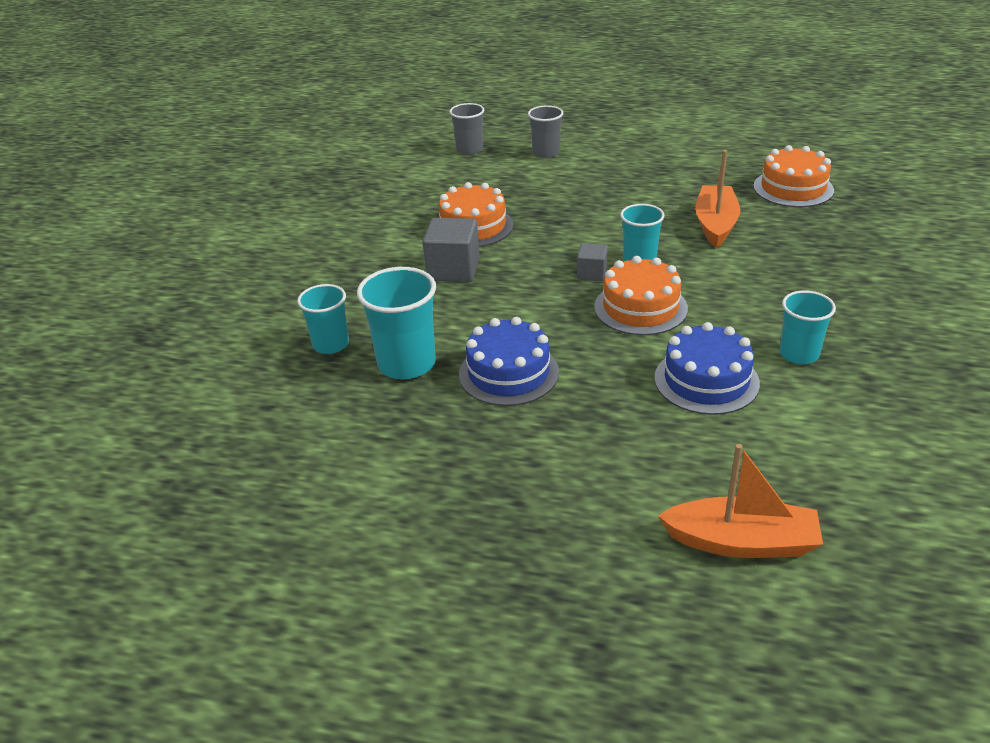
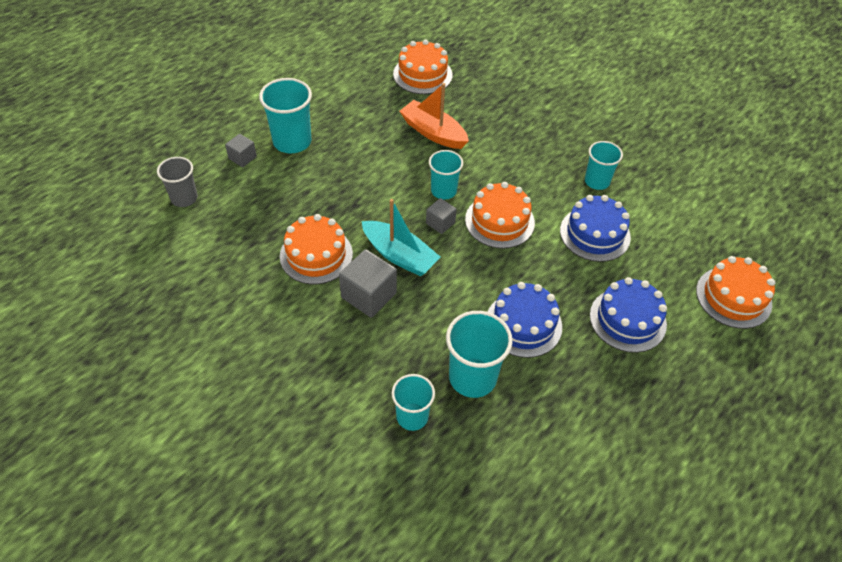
camera: 65 degrees left, 15 degrees up
grey cup [528,105,563,158] -> grey cube [225,134,257,167]
orange boat [658,444,823,558] -> orange cake [696,256,775,329]
none -> turquoise cup [259,78,312,153]
none -> turquoise boat [362,199,440,276]
none -> blue cake [590,277,667,353]

